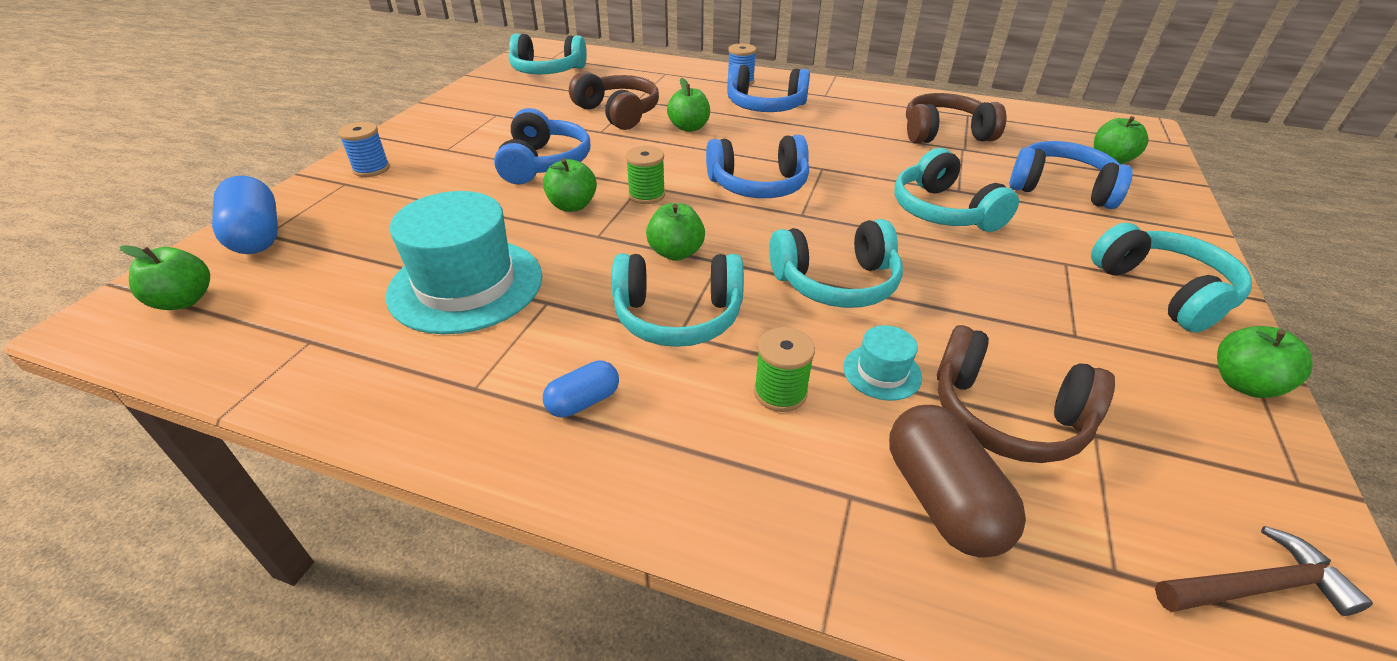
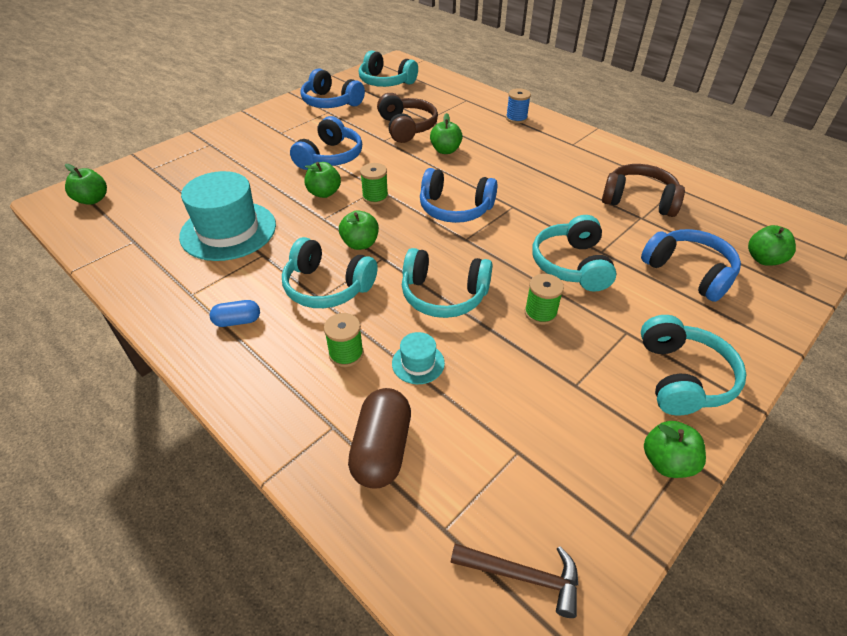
camera: 25 degrees right, 5 degrees up
blue capsule [212,176,278,254] -> none
blue spool [338,122,390,177] -> none
blue headphones [727,64,810,112] -> blue headphones moved to [300,68,365,108]
brown headphones [937,325,1115,463] -> none
none -> green spool [525,274,564,325]

